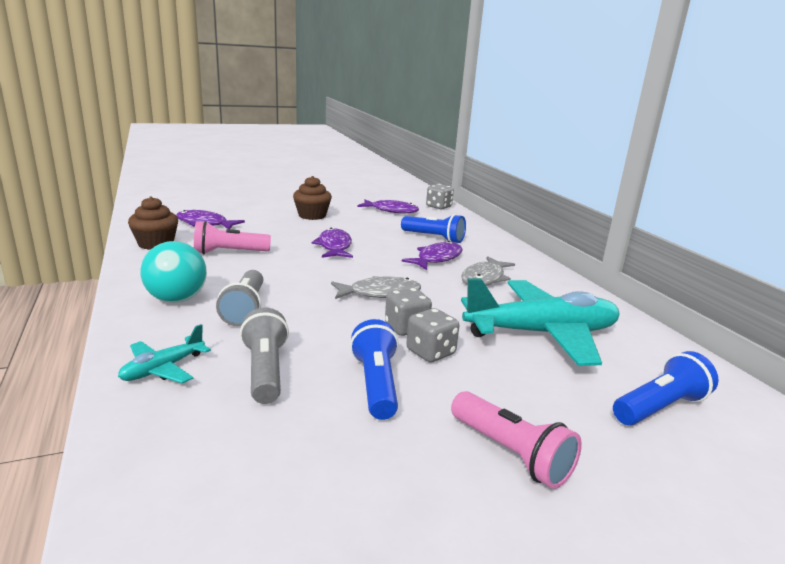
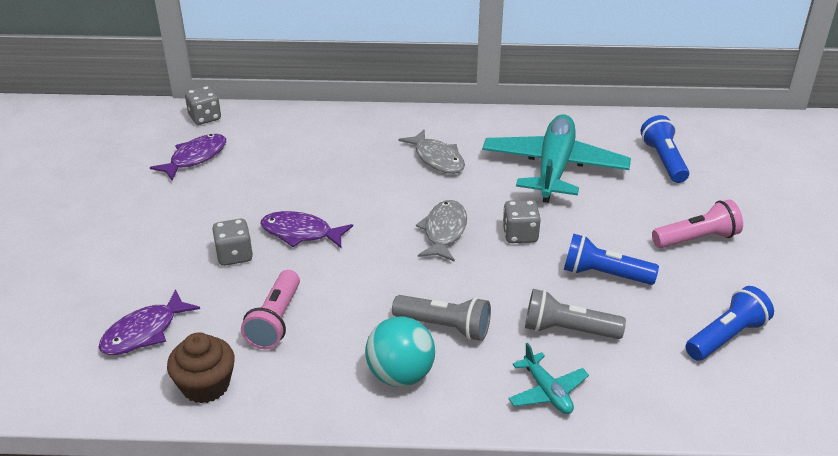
camera: 65 degrees left, 15 degrees up
brown cupcake [293,176,332,220] -> none
blue flashlight [401,214,466,243] -> blue flashlight moved to [685,286,774,361]
purple fish [402,241,462,270] -> none
grey dice [406,308,460,363] -> grey dice moved to [212,219,253,266]

